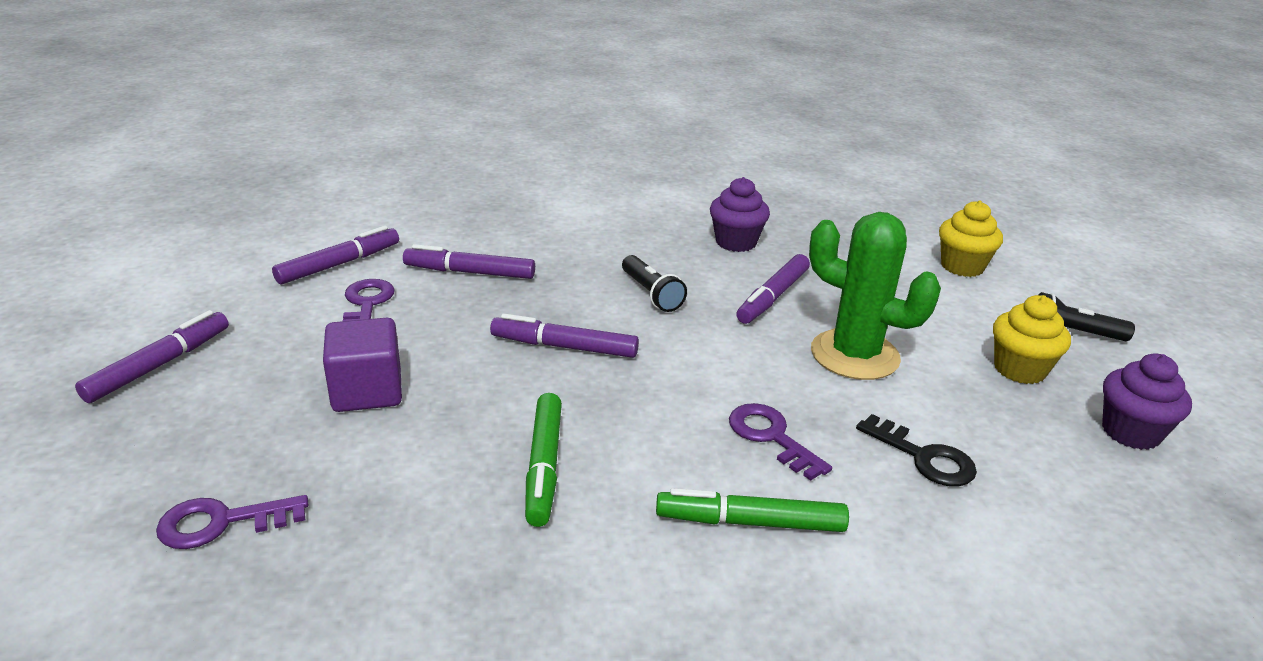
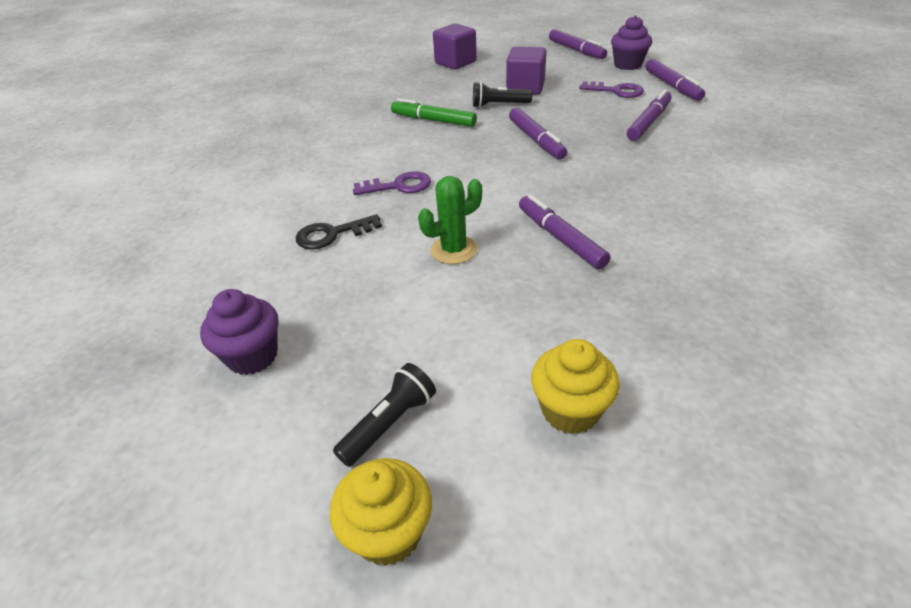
camera: 120 degrees right, 10 degrees up
purple key [156,495,308,549] -> purple cube [433,23,477,70]
purple marker [490,314,639,358] -> purple marker turned 120 degrees clockwise [509,108,567,159]
black flashlight [622,255,687,312] -> black flashlight moved to [473,82,532,108]
green marker [656,488,849,532] -> none
purple cupcake [710,177,770,252] -> purple cupcake moved to [611,15,652,70]
green cactus [809,212,941,380] -> green cactus [418,176,482,264], size x0.62
yellow cupcake [993,295,1071,384] -> yellow cupcake moved to [329,458,432,566]

